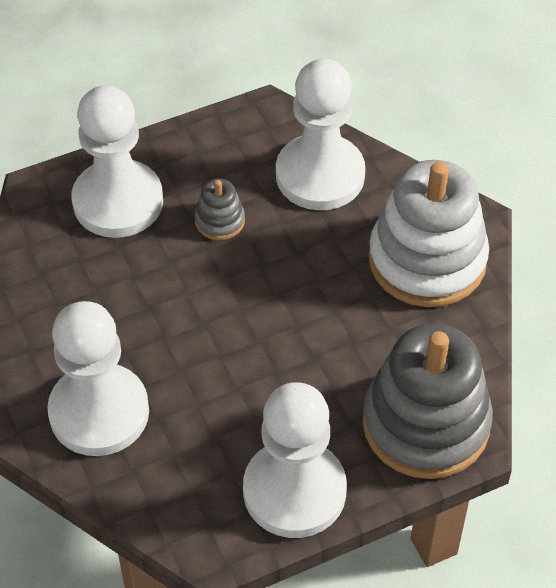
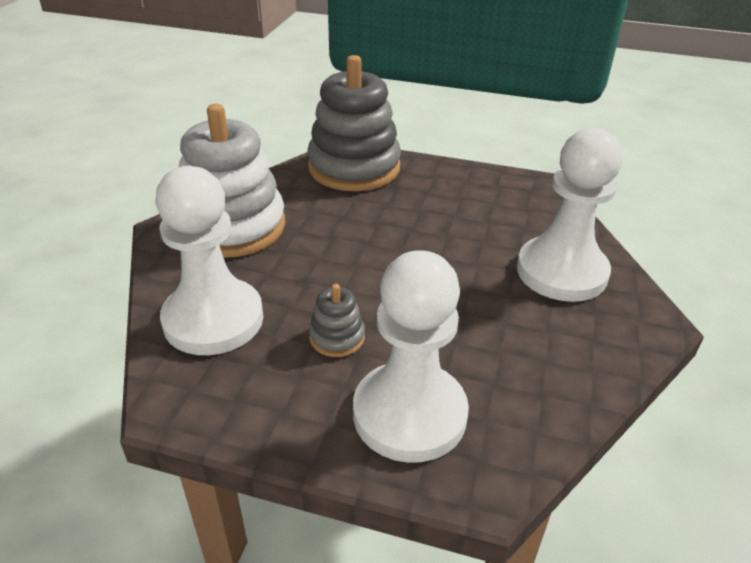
camera: 140 degrees left, 15 degrees down
white pawn [243,382,347,538] -> none

